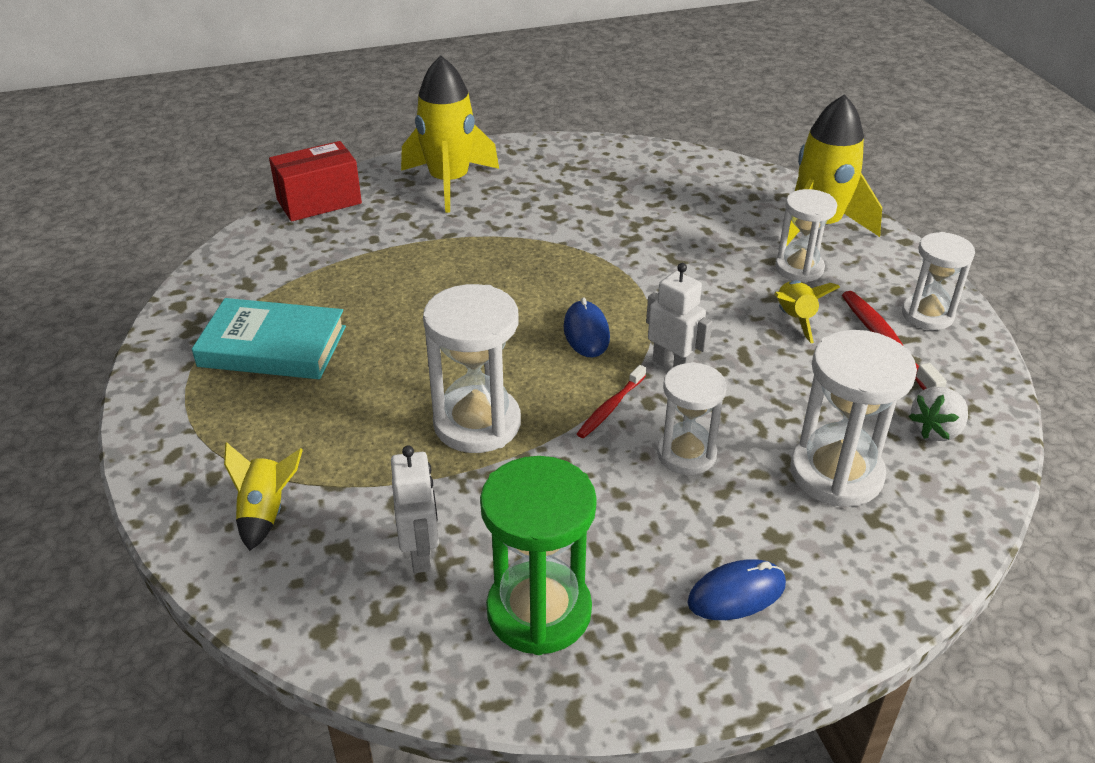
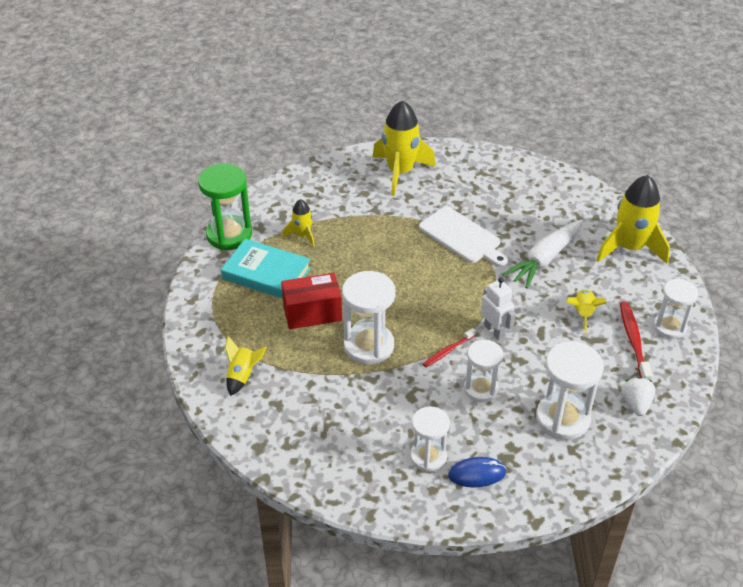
camera: 15 degrees right, 5 degrees up
red box [269,141,362,221] -> red box moved to [281,273,342,329]
white robot [391,446,439,573] -> none
green hourglass [480,456,597,655] -> green hourglass moved to [198,163,252,250]
blue mouse [563,298,610,357] -> none
white hourglass [775,189,837,283] -> white hourglass moved to [410,407,450,472]
white strawberry [909,387,968,441] -> white strawberry turned 120 degrees clockwise [621,377,655,416]
none -> yellow rocket [283,199,315,247]
none -> white cutting board [419,206,508,267]
none -> white carrot [503,220,583,288]

